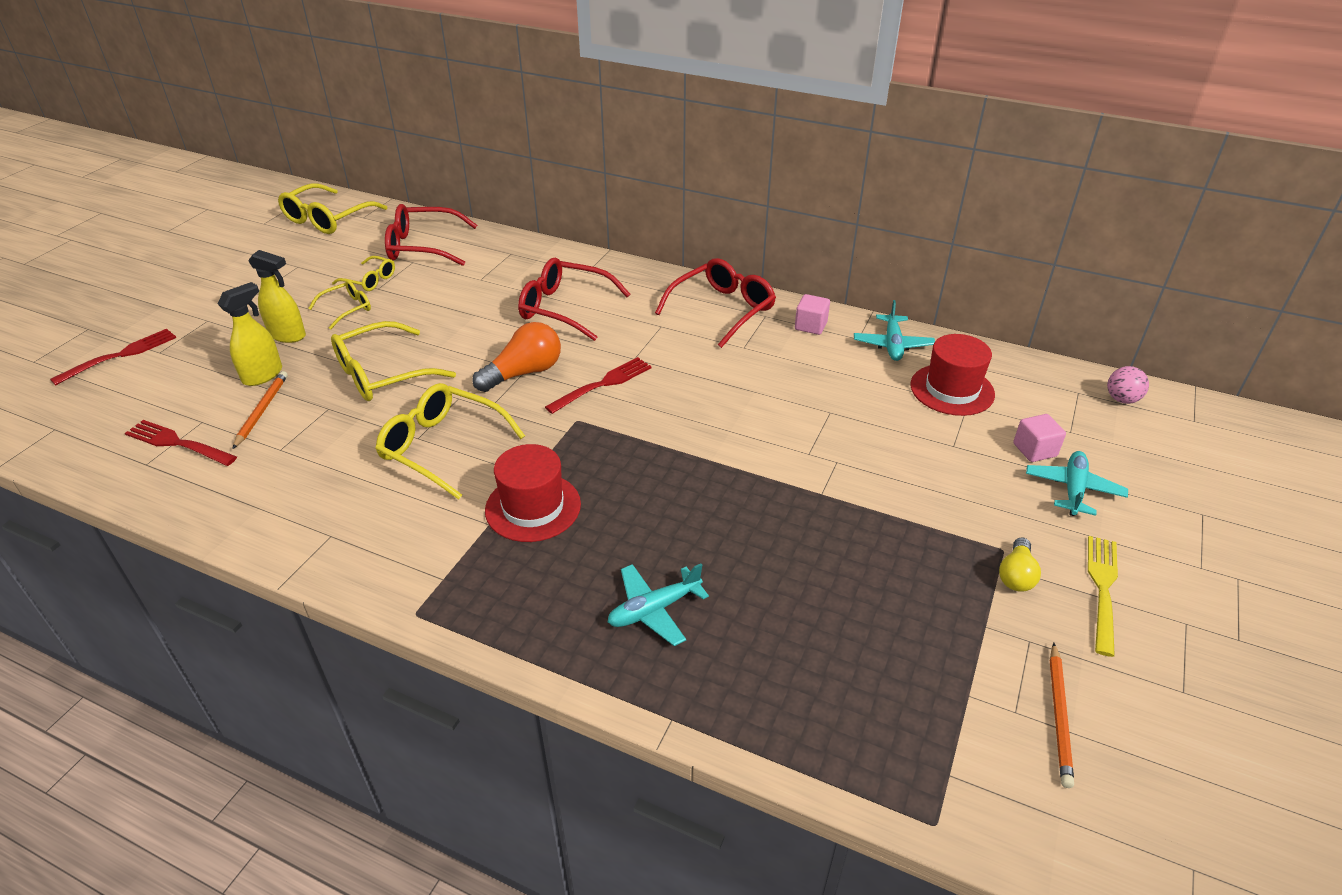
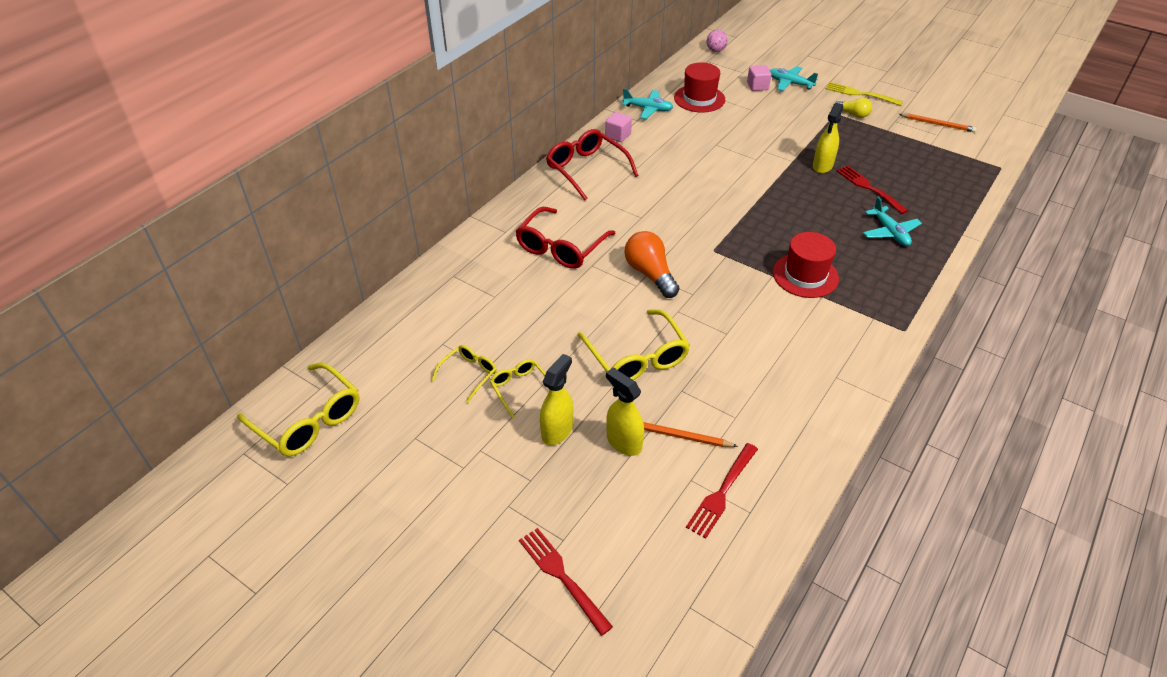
camera: 80 degrees left, 5 degrees up
yellow glasses [375,383,525,500] -> none
red glasses [385,204,477,266] -> none
red fork [545,357,652,414] -> red fork moved to [837,166,908,214]
none -> yellow spray bottle [813,103,843,173]

